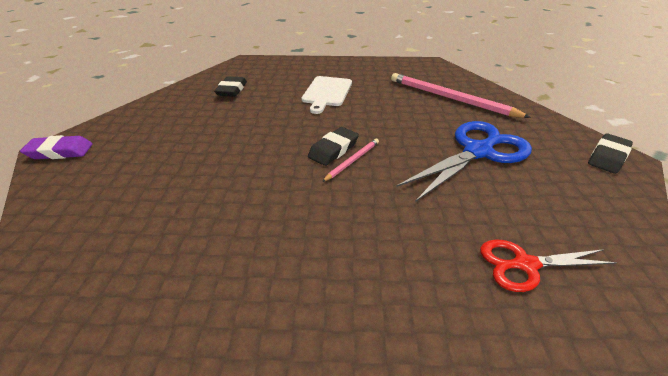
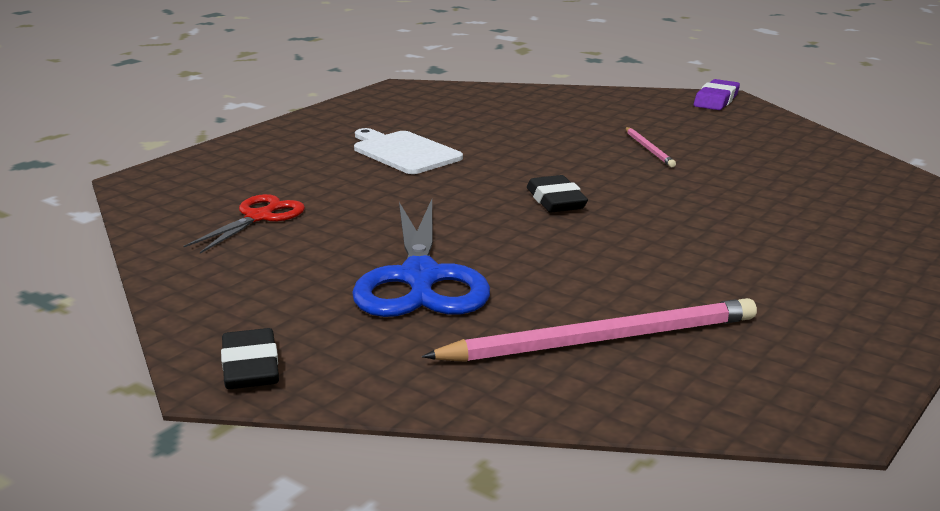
camera: 125 degrees right, 15 degrees down
black eraser [214,76,247,97] -> none
white cutting board [301,76,352,114] -> white cutting board moved to [354,128,463,174]
pink pencil [322,139,379,182] -> pink pencil moved to [625,127,676,167]

